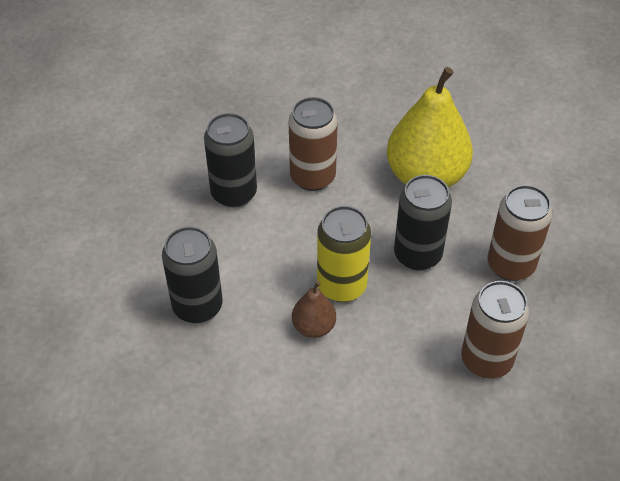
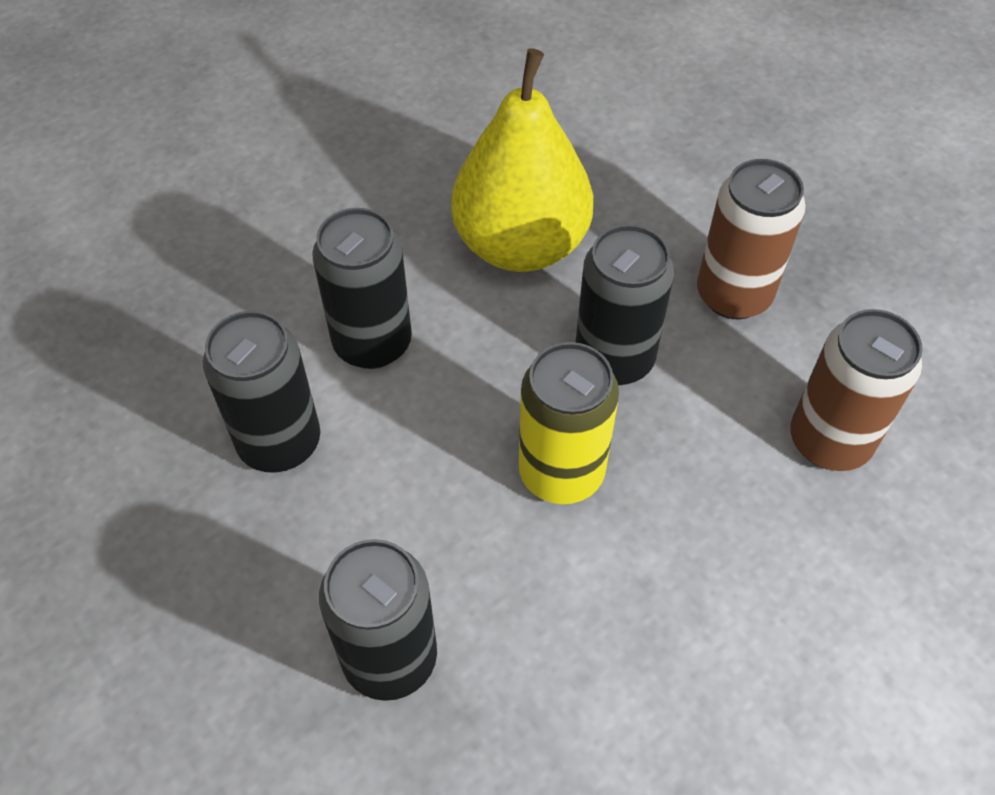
camera: 40 degrees left, 5 degrees up
brown can [289,97,338,191] -> black can [312,208,412,369]
brown pear [292,281,336,338] -> none

